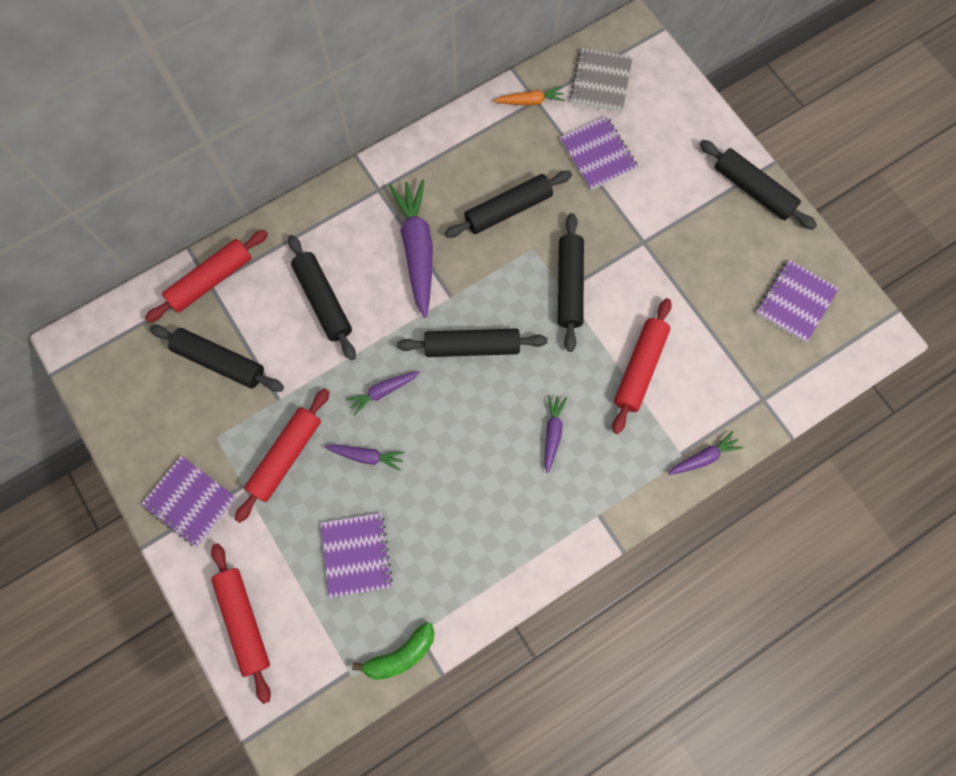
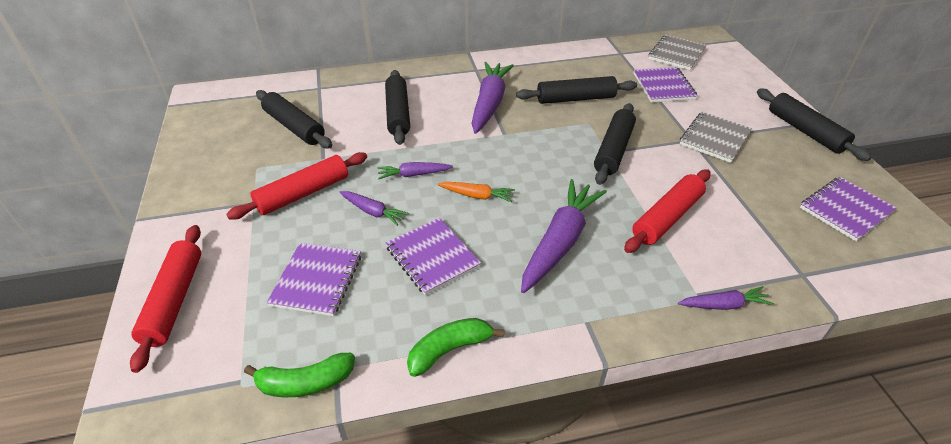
camera: 20 degrees right, 30 degrees down
purple notebook [141,456,237,548] -> purple notebook moved to [386,218,481,295]
red rolling pin [145,230,268,323] -> none
black rolling pin [397,328,548,357] -> none
orange carrot [494,86,565,106] -> orange carrot moved to [438,182,515,202]
purple carrot [544,395,567,473] -> purple carrot [521,179,607,293], size x1.96
none -> green banana [407,318,505,377]
none -> grey notebook [680,112,752,163]

